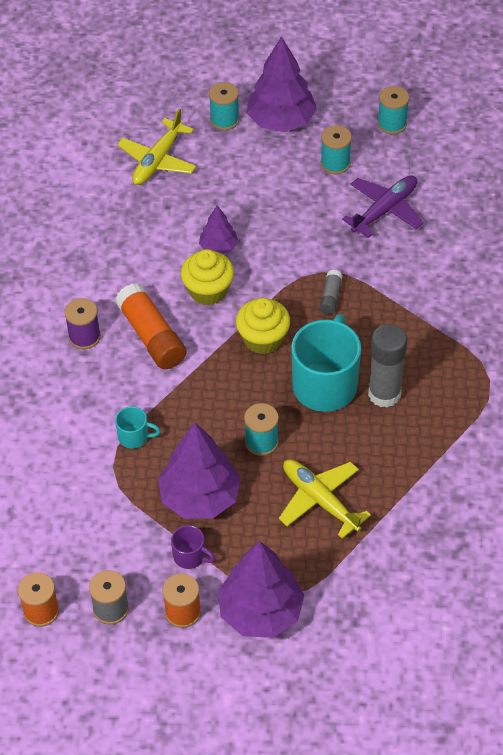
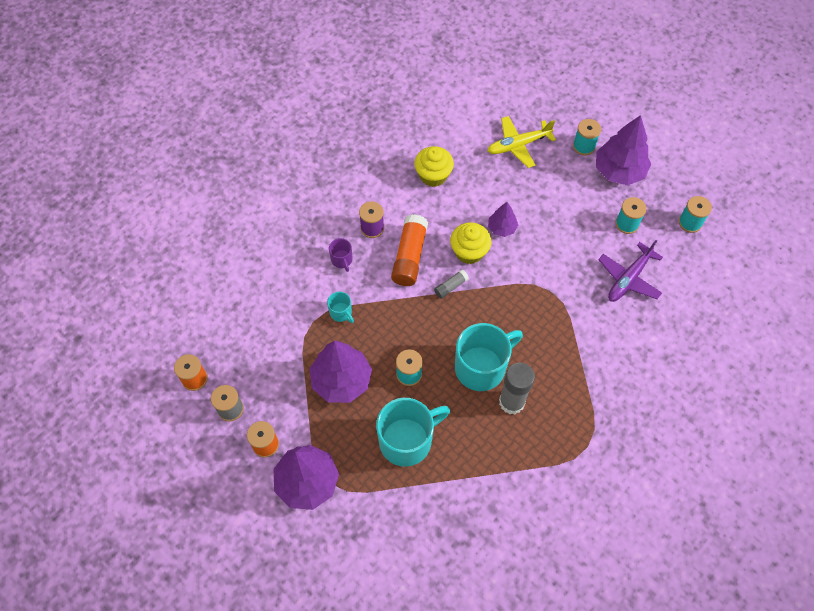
camera: 40 degrees right, 10 degrees up
purple mug [171,525,215,569] -> purple mug moved to [329,238,353,272]
yellow cupcake [236,298,290,354] -> yellow cupcake moved to [414,146,454,187]
yellow plane [279,459,371,539] -> turquoise mug [376,398,450,467]
grey glue stick [320,270,343,315] -> grey glue stick moved to [434,269,469,299]
purple plane [342,176,424,238] -> purple plane turned 135 degrees clockwise [598,240,663,302]

